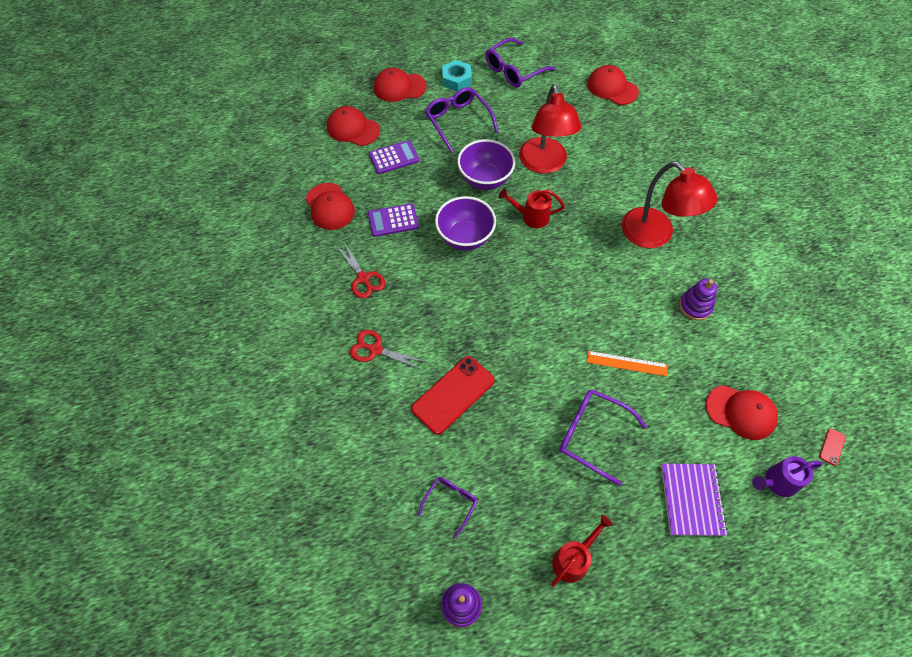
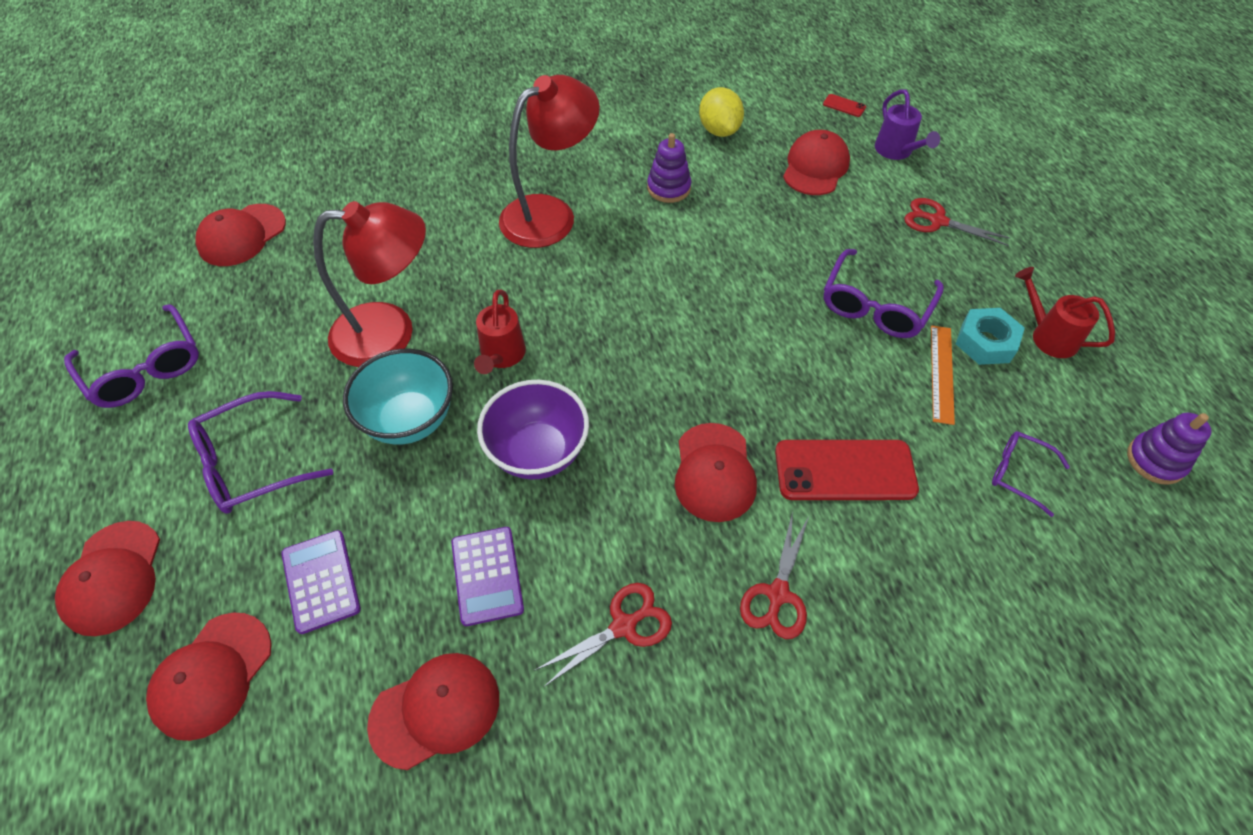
camera: 90 degrees left, 5 degrees down
red phone [411,356,495,435] -> red phone turned 45 degrees counterclockwise [775,440,919,500]
turquoise nut [442,60,472,91] -> turquoise nut moved to [956,308,1025,365]
purple bowl [457,139,515,190] -> turquoise bowl [343,349,453,445]
orange ruler [587,351,668,376] -> orange ruler moved to [931,325,955,425]
purple notebook [661,464,728,536] -> red scissors [904,198,1010,246]
none -> red cap [675,423,757,522]
none -> yellow lemon [699,87,744,137]

